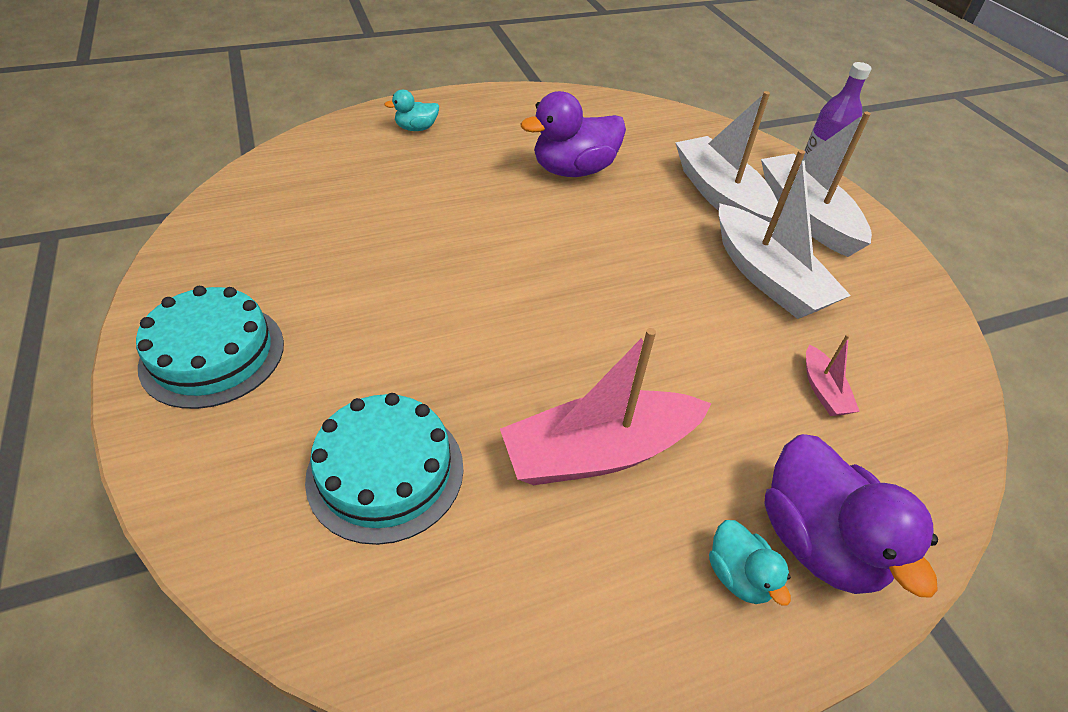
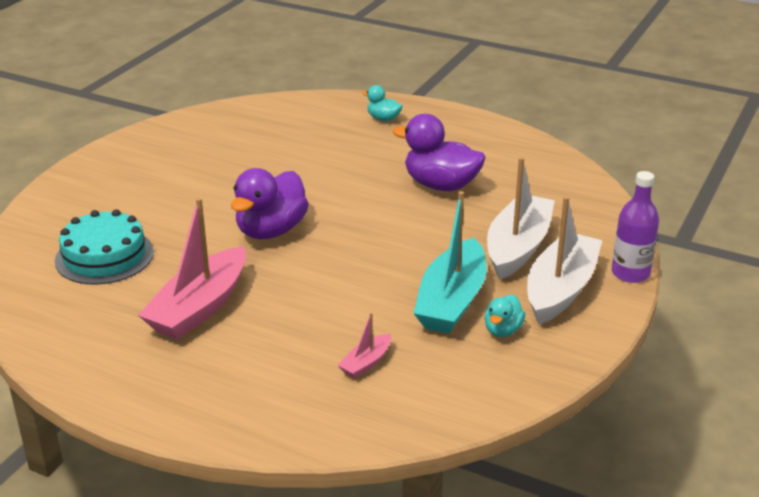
camera: 50 degrees right, 15 degrees down
turquoise cake [136,286,284,409] -> none
pink boat [500,328,712,485] -> pink boat turned 90 degrees counterclockwise [138,198,246,340]
turquoise duck [709,520,791,606] -> turquoise duck moved to [484,294,525,337]
white boat [719,150,851,319] -> turquoise boat [413,191,487,334]
purple duck [765,434,938,598] -> purple duck moved to [231,168,309,239]

